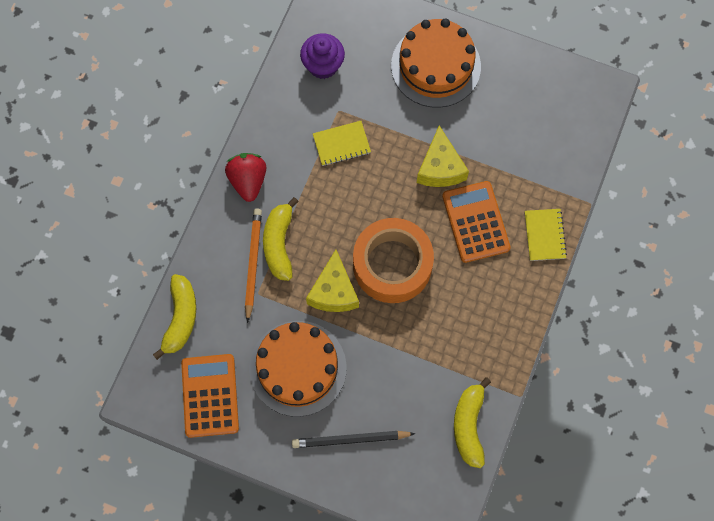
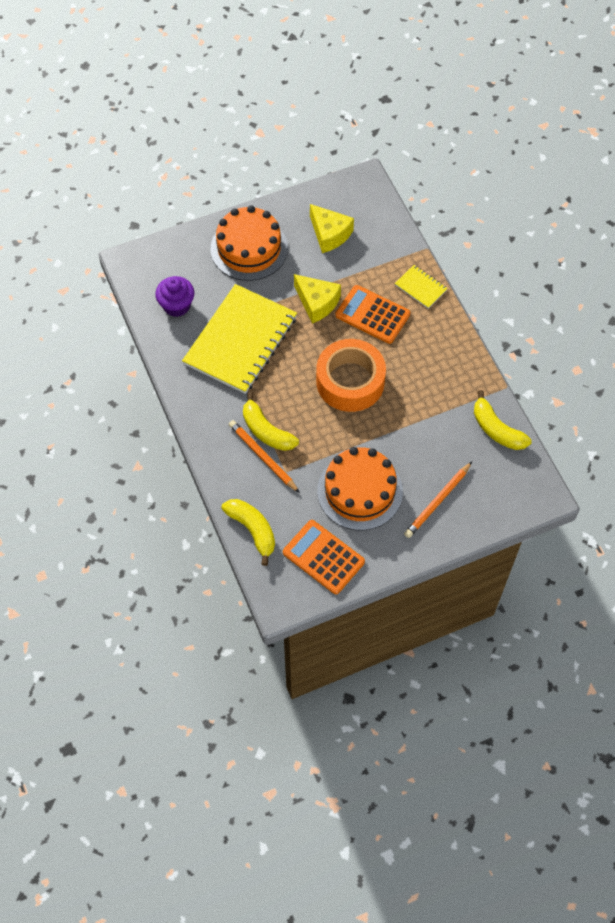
camera: 45 degrees left, 10 degrees down
red strawberry [225,153,266,202] -> none
black pencil [292,431,415,448] -> orange pencil [404,462,472,538]
yellow cheese [306,250,359,312] -> yellow cheese moved to [310,204,354,253]
yellow notebook [313,121,371,166] -> yellow notebook [182,284,297,394], size x2.33

